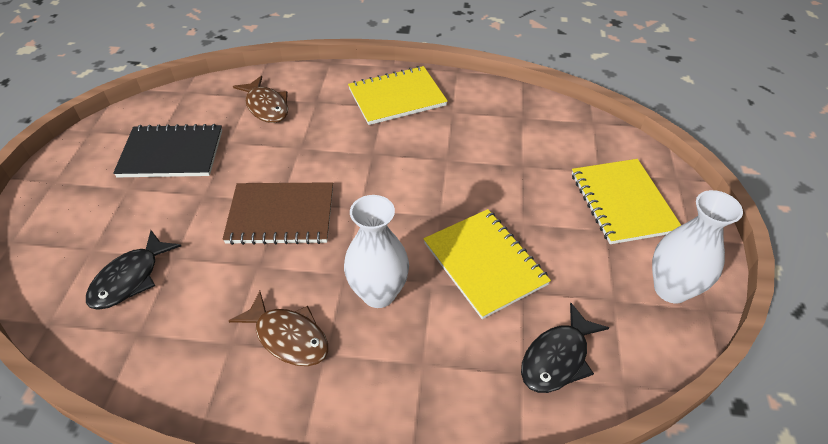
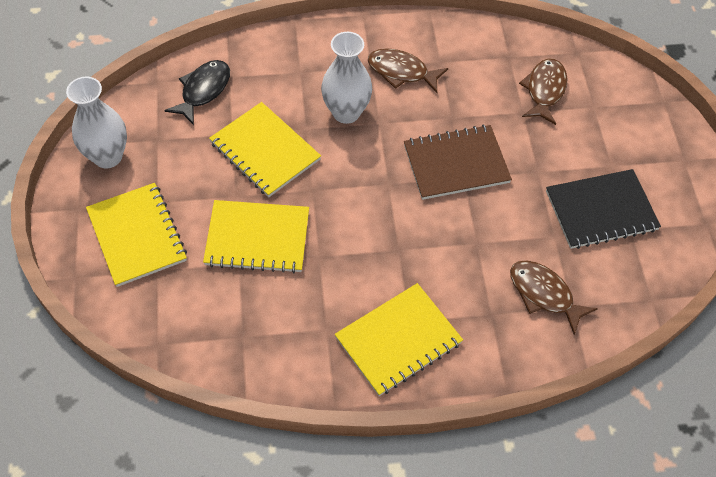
camera: 165 degrees right, 10 degrees up
black fish [86,230,181,310] -> brown fish [519,59,568,125]
none -> yellow notebook [203,200,309,273]

